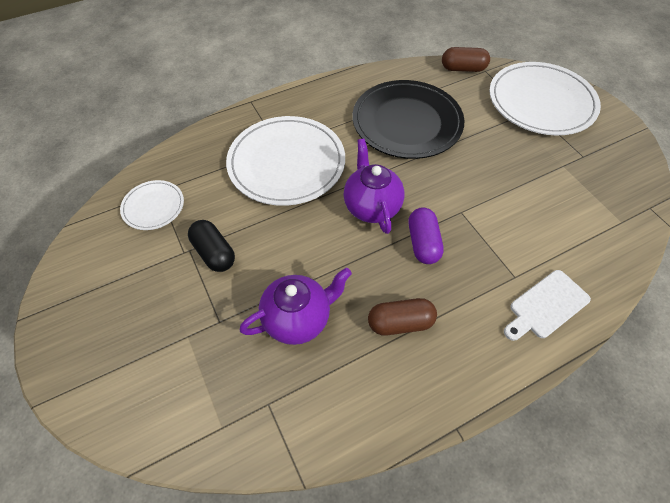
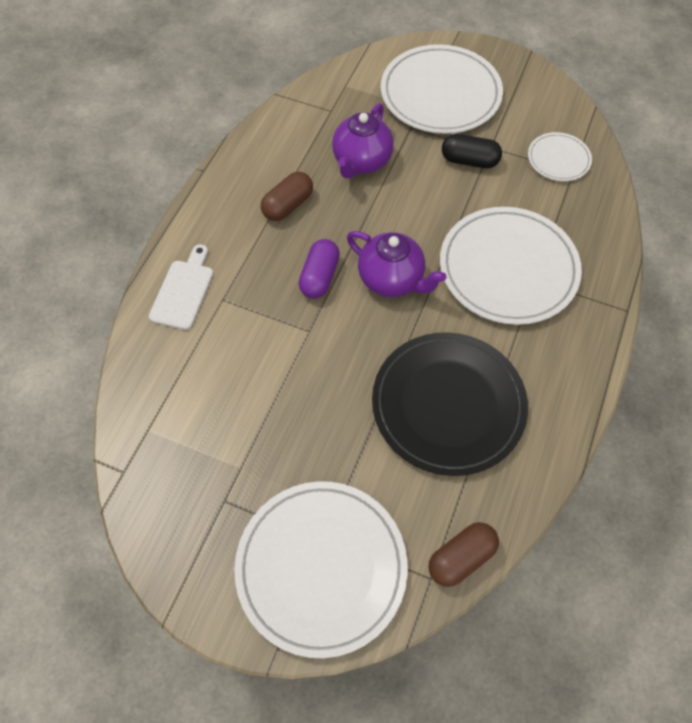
camera: 140 degrees right, 5 degrees up
purple capsule [409,207,444,264] -> purple capsule turned 60 degrees clockwise [299,239,340,299]
none -> white plate [381,44,503,134]

